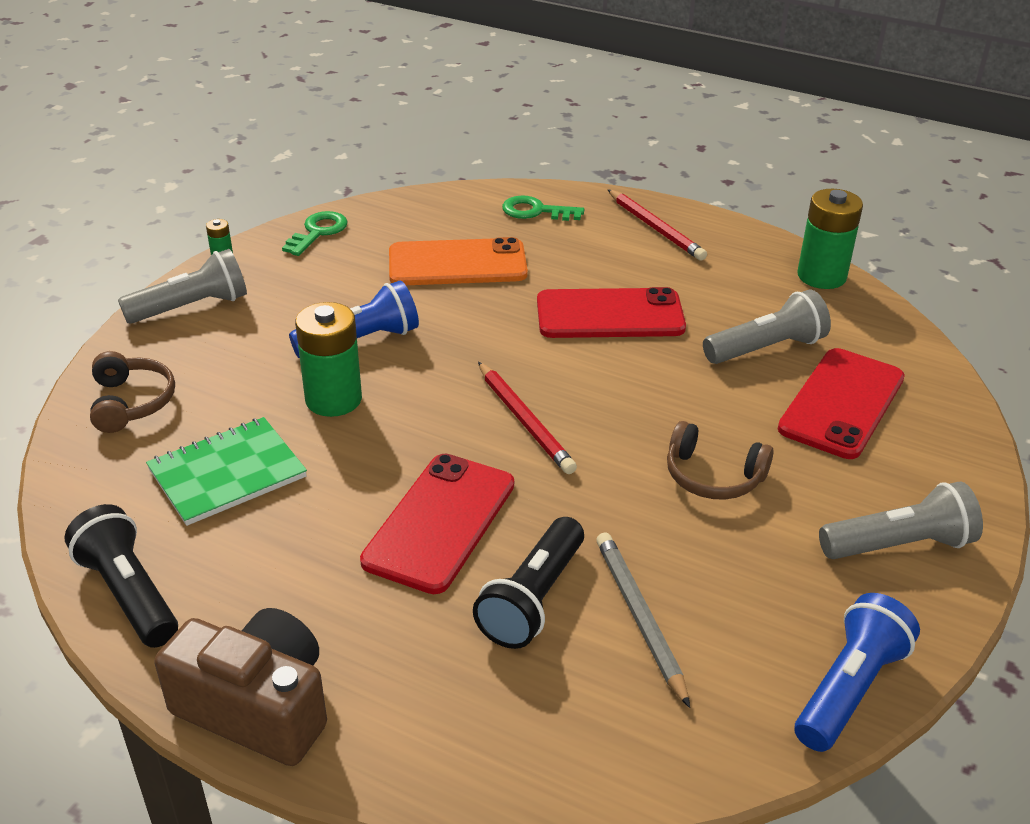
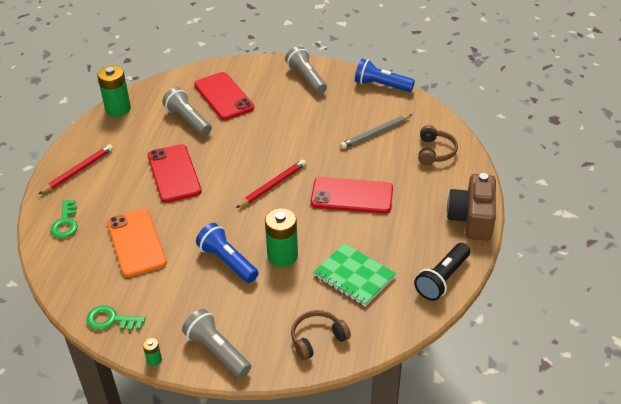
camera: 105 degrees left, 5 degrees up
black flashlight [473,517,584,649] -> none
brown headphones [667,421,774,500] -> brown headphones moved to [418,125,458,165]
red phone [778,348,905,459] -> red phone turned 45 degrees clockwise [194,72,254,120]

